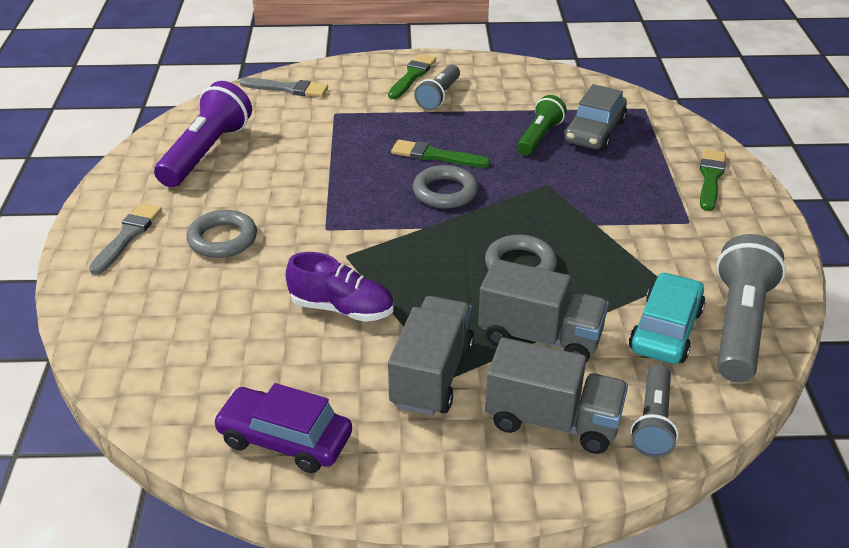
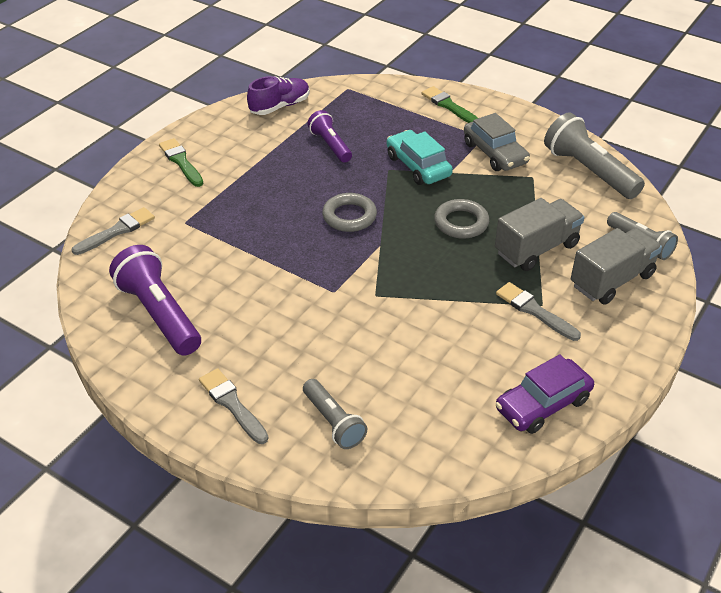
camera: 55 degrees left, 5 degrees up
grey ring [187,210,257,258] -> none
purple shoe [286,252,393,322] -> purple shoe moved to [247,76,310,115]
grey truck [388,296,474,416] -> grey brush [496,282,581,341]
green brush [391,140,490,168] -> none
grey flashlight [414,64,460,110] -> grey flashlight moved to [303,379,367,449]
green flashlight [517,95,567,155] -> purple flashlight [307,110,352,163]
grey car [564,84,627,151] -> grey car moved to [464,113,530,171]
turquoise car [629,272,705,364] -> turquoise car moved to [387,130,453,185]

